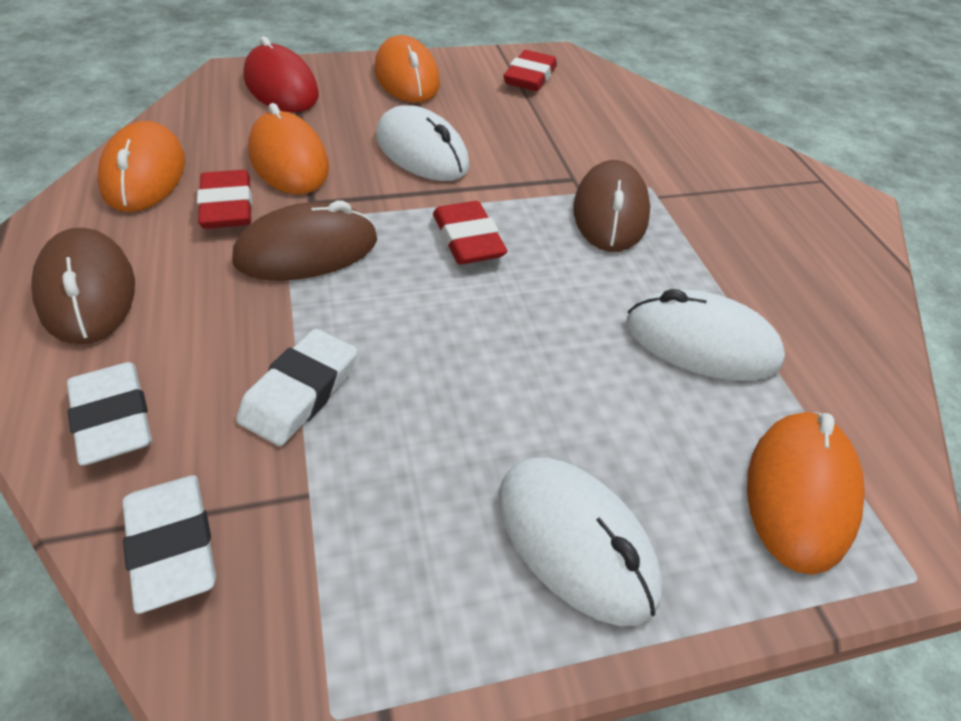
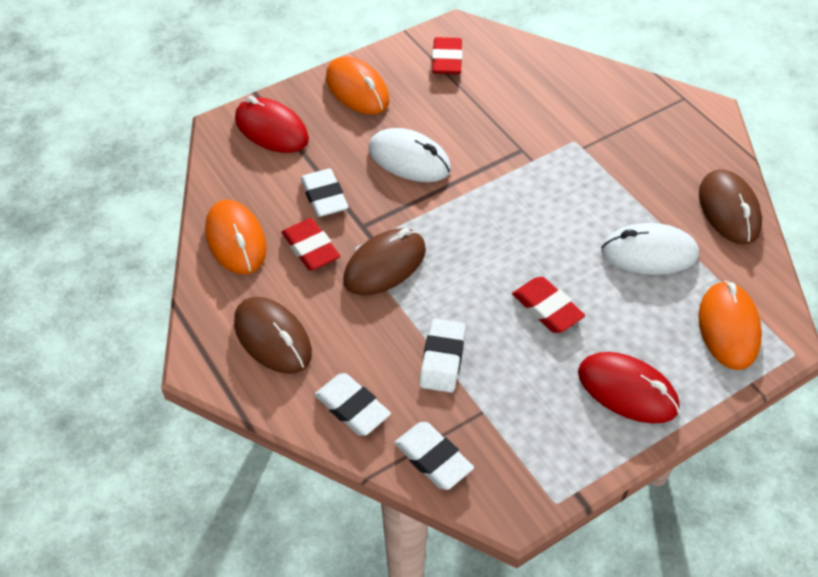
camera: 15 degrees left, 5 degrees up
orange mouse [248,103,329,194] -> white eraser [301,169,349,217]
red eraser [433,201,507,265] -> red eraser moved to [512,277,585,333]
white mouse [499,458,663,626] -> red mouse [578,352,679,423]
brown mouse [573,160,650,252] -> brown mouse moved to [699,169,762,244]

